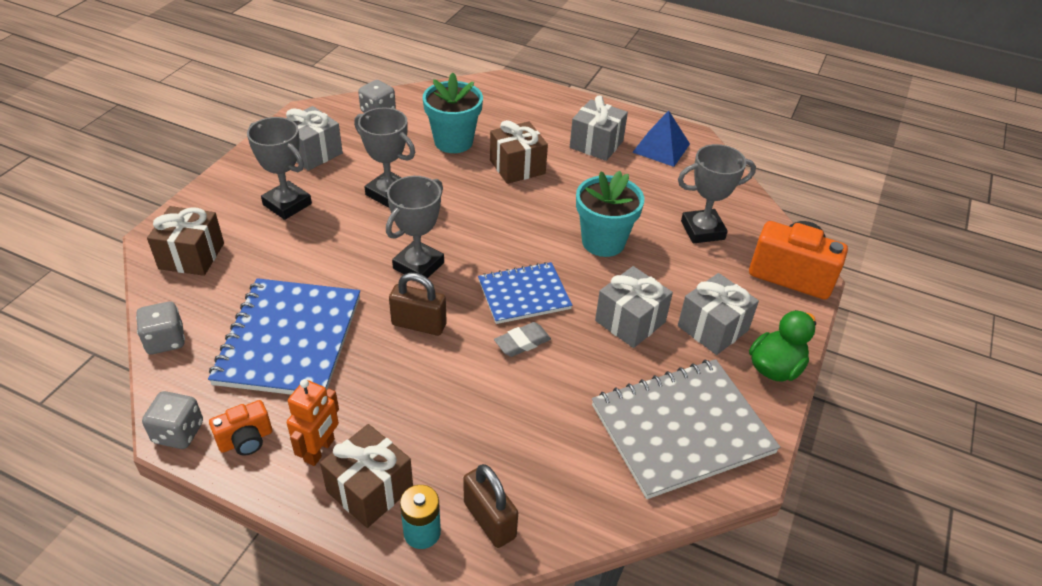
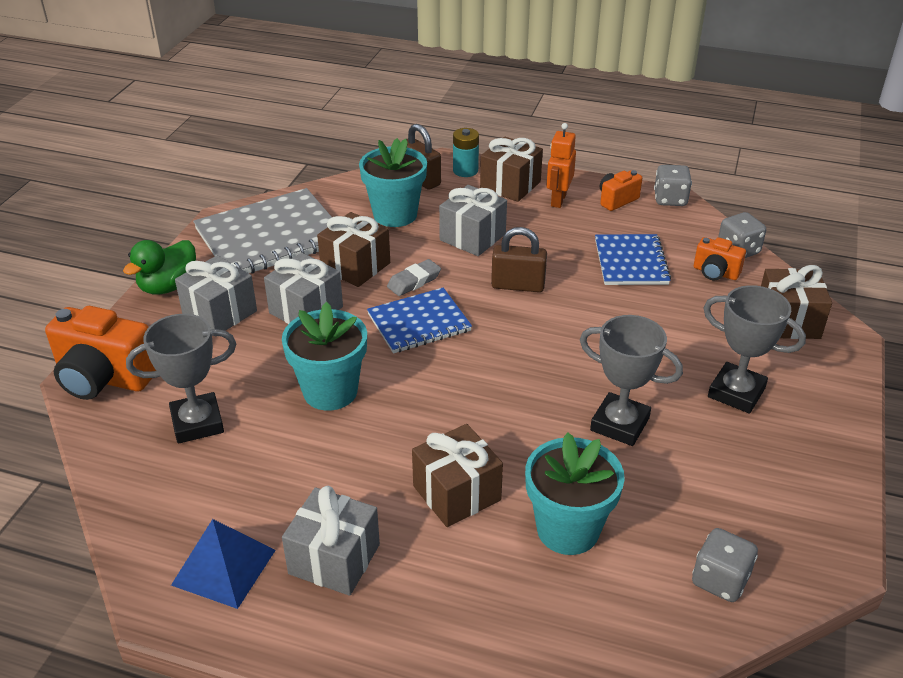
camera: 175 degrees right, 5 degrees down
blue notebook [208,278,360,395] -> blue notebook [595,234,671,285], size x0.61
grey gift [286,106,343,171] -> grey gift moved to [439,185,507,256]
grey trophy [386,176,444,278] -> none
none -> brown gift [317,212,390,287]
none -> turquoise flower pot [359,138,427,227]
none -> orange camera [694,237,746,280]

